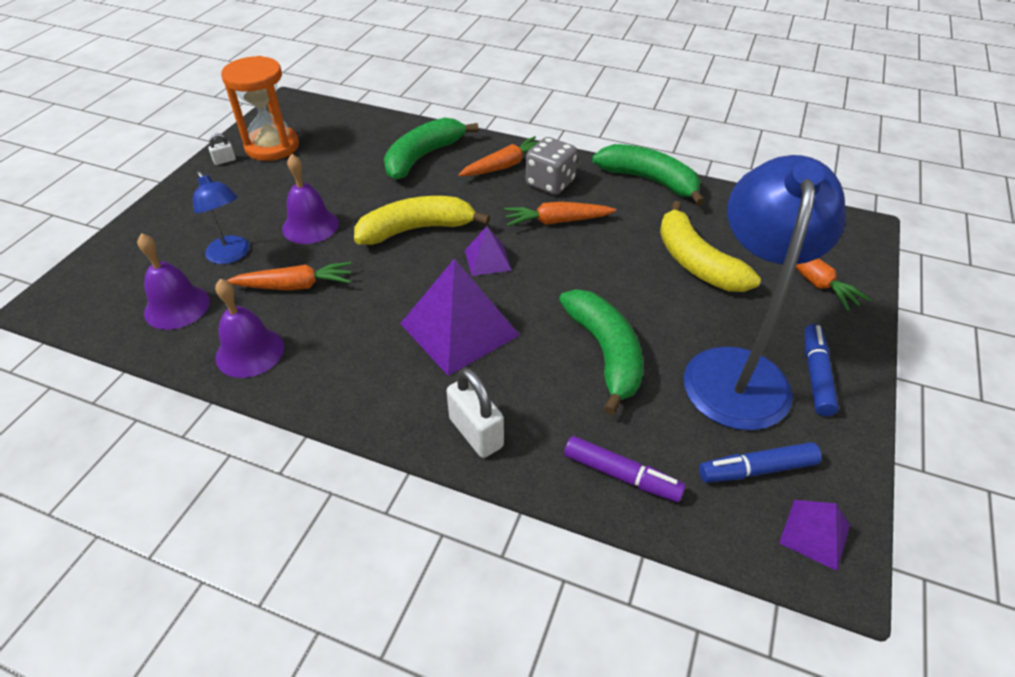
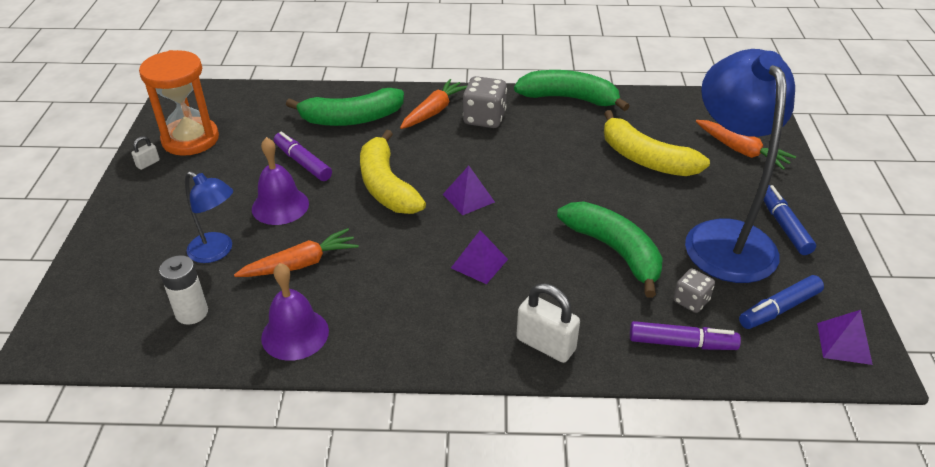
camera: 20 degrees left, 5 degrees down
purple bell [137,233,210,330] -> white battery [159,255,208,325]
yellow banana [354,196,490,245] -> yellow banana turned 75 degrees counterclockwise [360,130,426,214]
green banana [384,118,479,180] -> green banana turned 120 degrees counterclockwise [286,88,404,126]
purple pyramid [400,258,520,376] -> purple pyramid [451,230,508,284], size x0.51
orange carrot [504,202,616,226] -> none
none -> purple marker [274,132,332,181]
none -> grey dice [673,269,715,313]

